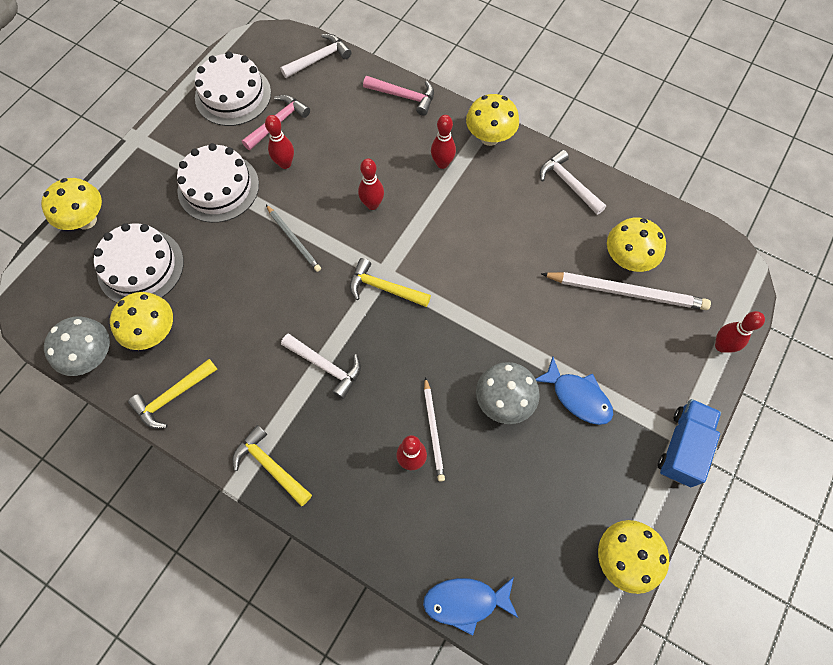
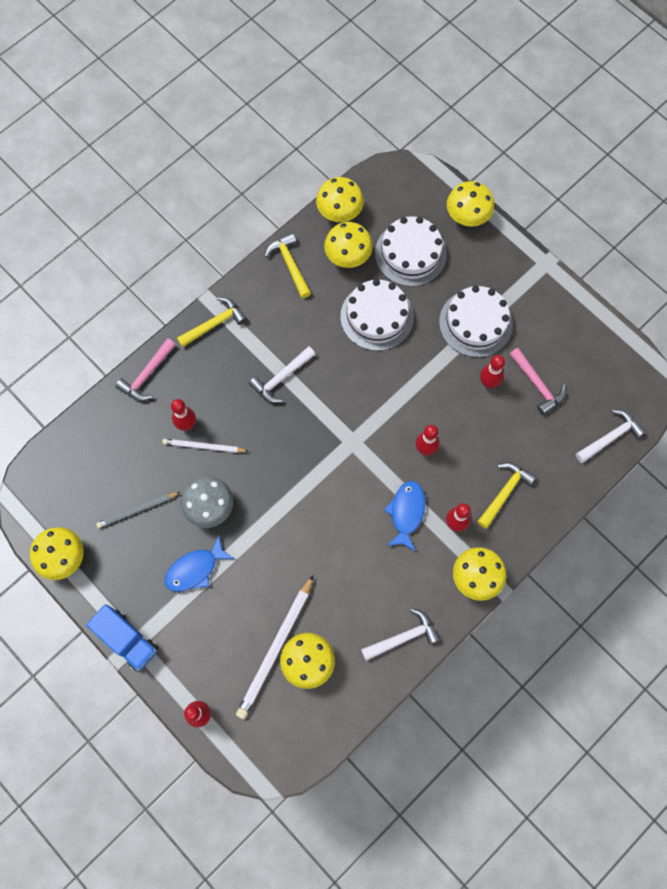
camera: 105 degrees right, 5 degrees up
grey mushroom [44,317,110,376] -> yellow mushroom [316,177,364,222]
white cake [195,52,271,126] -> white cake moved to [340,279,414,351]
grey pencil [266,205,321,272] -> grey pencil moved to [96,492,180,528]
white hammer [280,34,352,78] -> white hammer turned 105 degrees counterclockwise [576,409,646,463]
yellow hammer [350,258,431,307] -> yellow hammer moved to [477,462,536,529]
pink hammer [363,76,434,116] -> pink hammer moved to [115,338,176,401]
blue fish [423,577,518,635] -> blue fish moved to [384,481,426,552]

